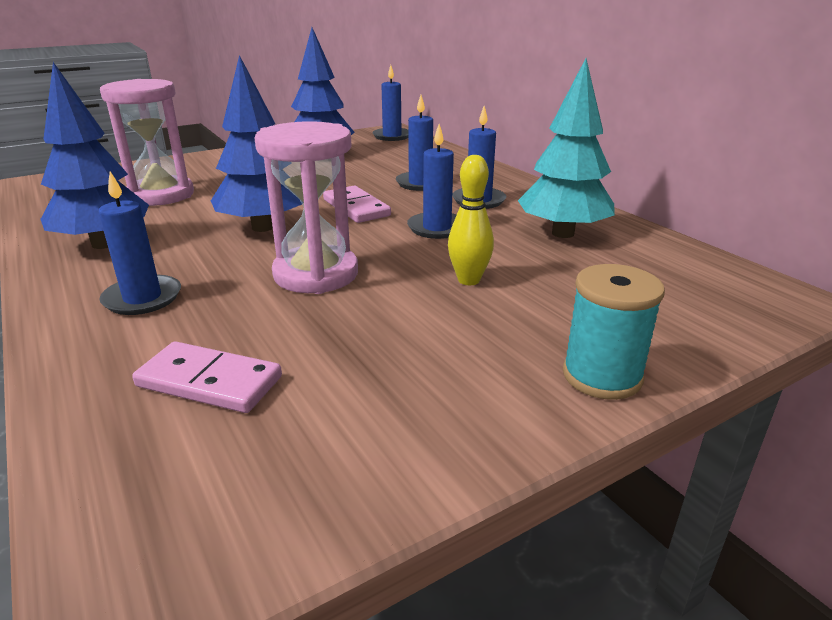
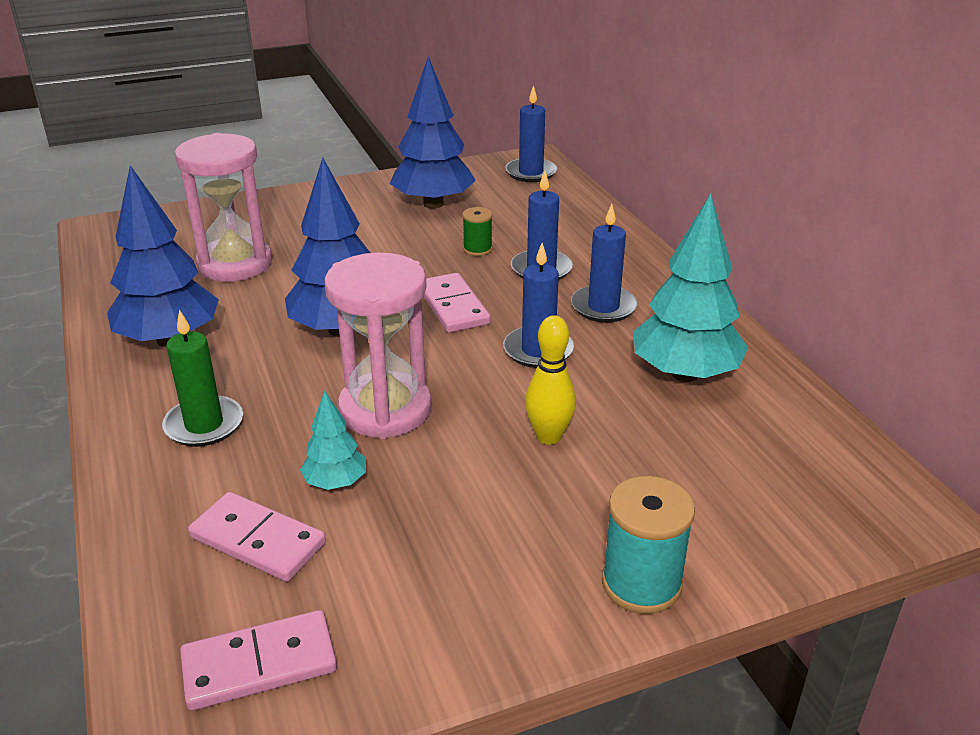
camera: 10 degrees right, 5 degrees up
blue candle [98,172,181,315] -> green candle [162,310,243,447]
none -> pink domino [180,610,337,711]
none -> turquoise tree [300,391,366,490]
none -> green spool [463,207,492,256]

